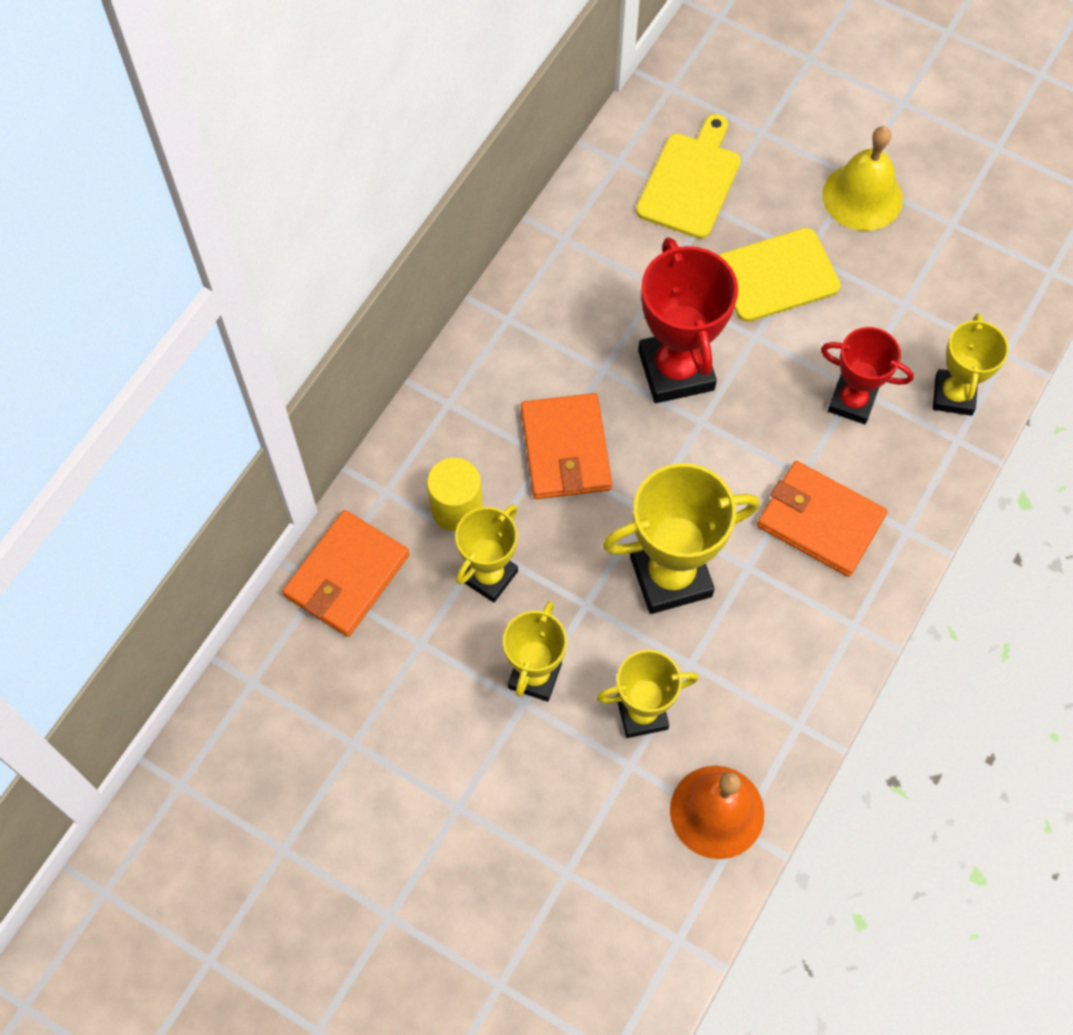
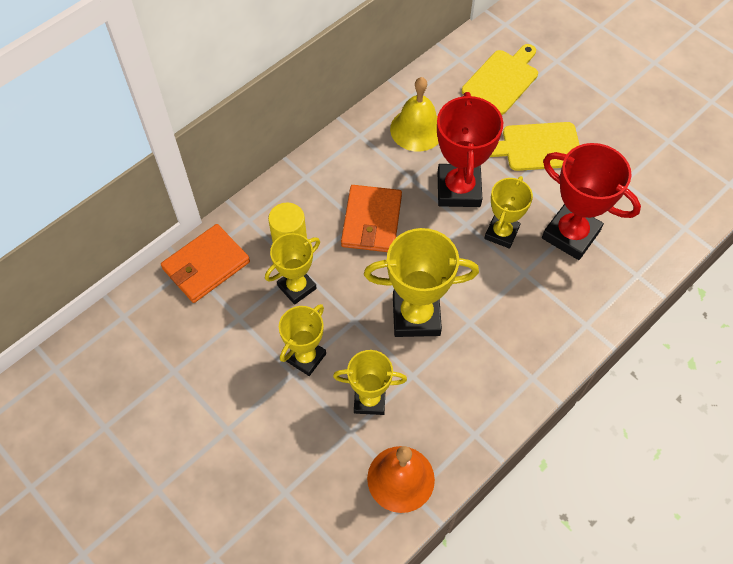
camera: 15 degrees right, 5 degrees down
orange wallet [757,461,888,577] -> none
red trophy [821,327,914,424] -> red trophy [542,143,641,260], size x1.59
yellow bell [822,126,903,231] -> yellow bell moved to [390,77,439,152]
yellow trophy [933,313,1009,416] -> yellow trophy moved to [484,176,533,249]

